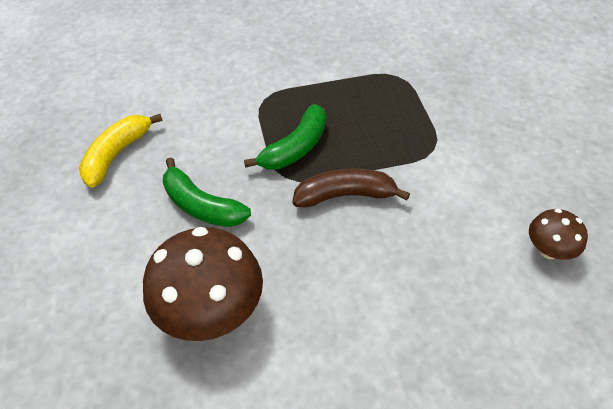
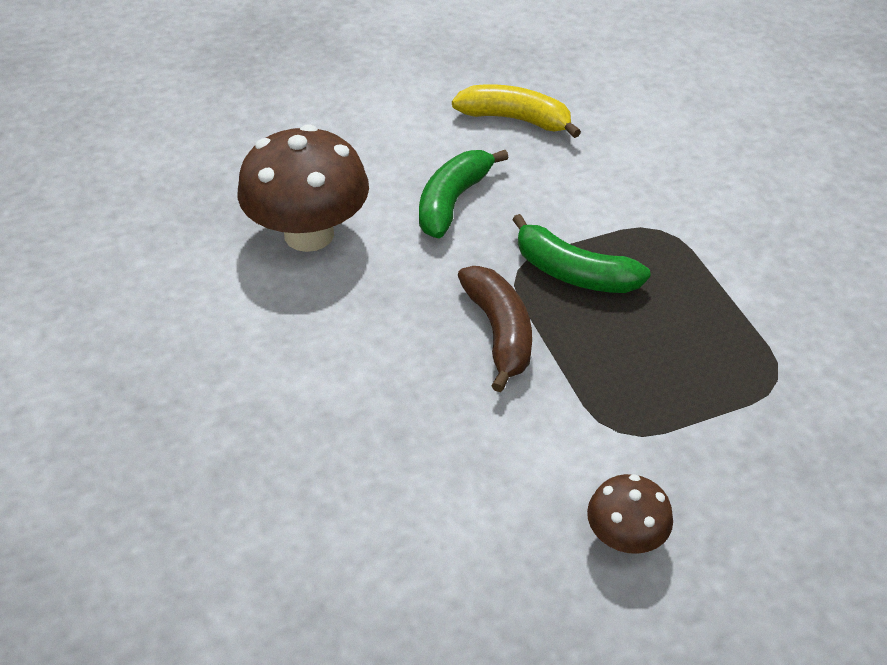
camera: 80 degrees right, 5 degrees down
brown mushroom [529,209,588,260] -> brown mushroom moved to [587,474,673,554]

